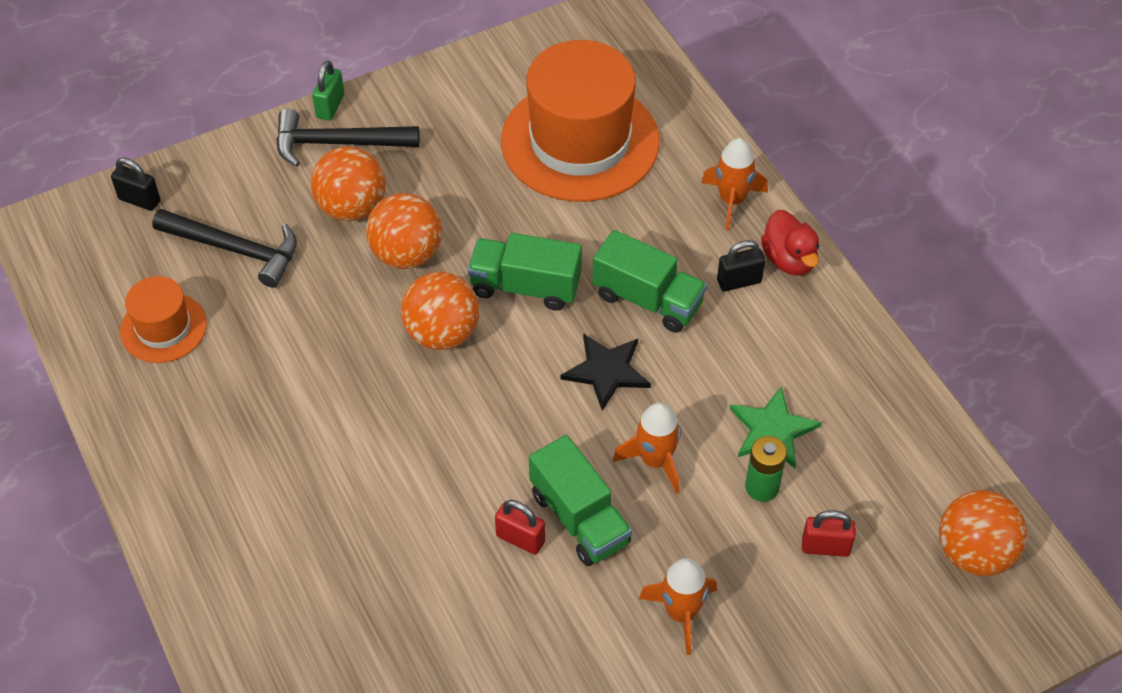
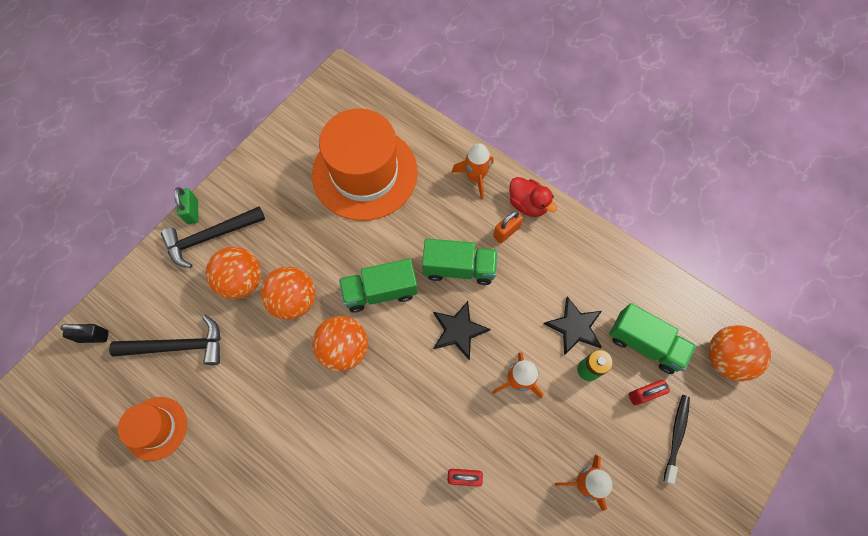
camera: 25 degrees left, 15 degrees up
green truck [529,435,632,566] -> green truck moved to [609,303,696,374]
black padlock [717,240,765,291] -> orange padlock [493,210,523,243]
green star [730,387,822,468] -> black star [544,296,602,355]
none -> black toothbrush [664,395,690,484]

